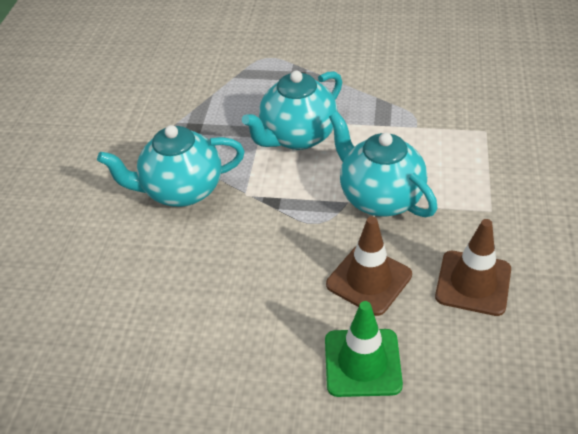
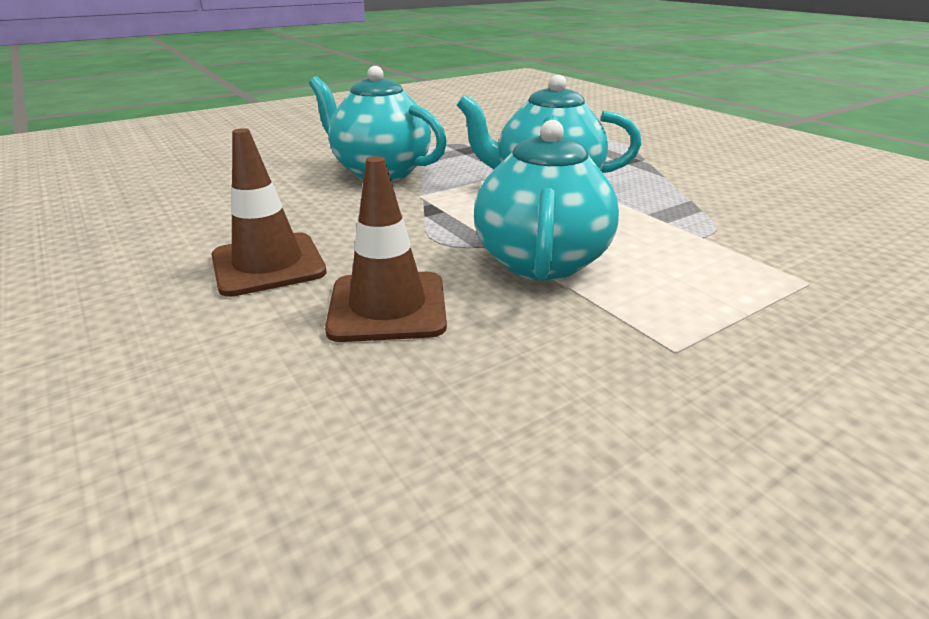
camera: 45 degrees right, 15 degrees down
green traffic cone [325,301,403,397] -> none
brown traffic cone [435,219,511,316] -> brown traffic cone moved to [211,128,327,297]

